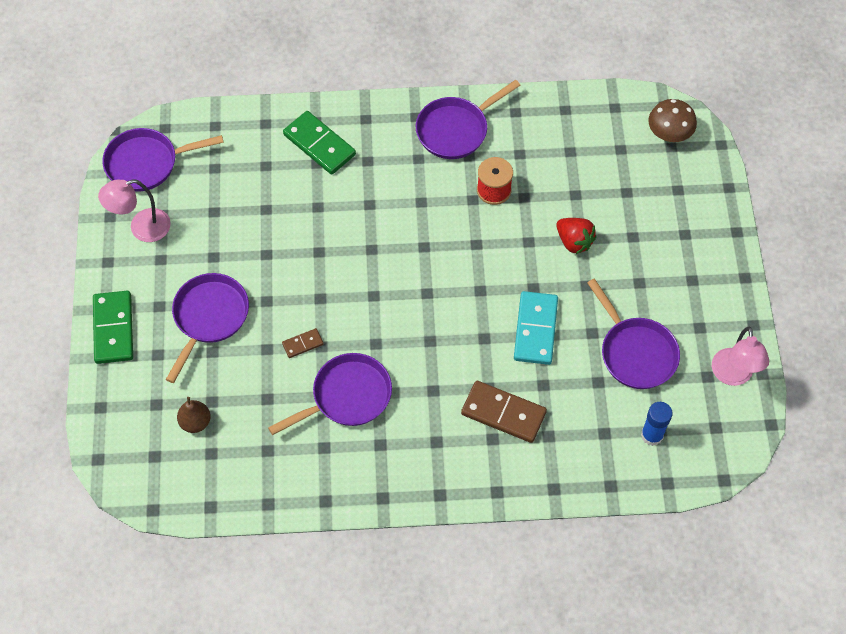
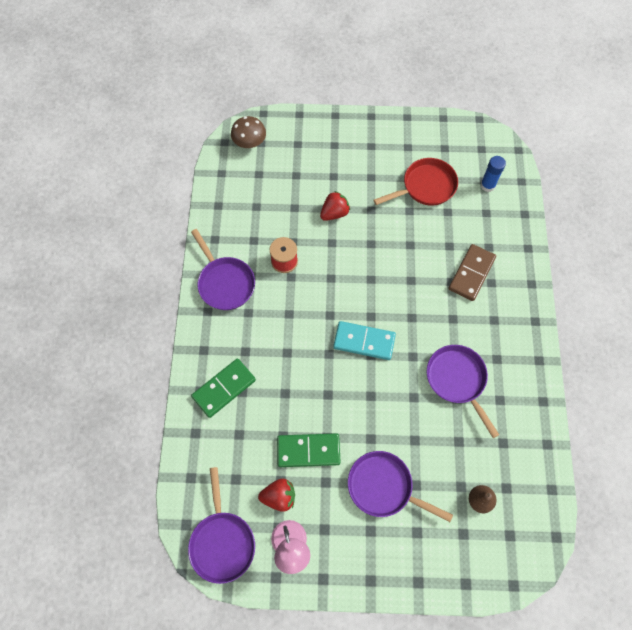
camera: 85 degrees left, 5 degrees up
green domino [93,291,133,364] -> green domino moved to [277,433,341,467]
brown domino [282,328,323,358] -> none
turquoise domino [514,291,558,365] -> turquoise domino moved to [333,321,396,360]
purple pan [587,279,680,389] -> red pan [374,158,458,206]
pink lamp [712,327,769,386] -> none
none -> red strawberry [258,479,295,512]

